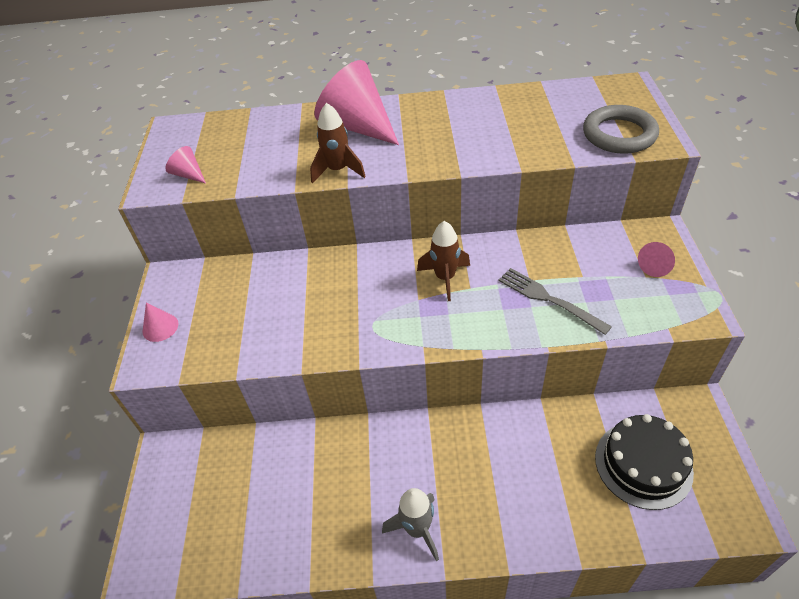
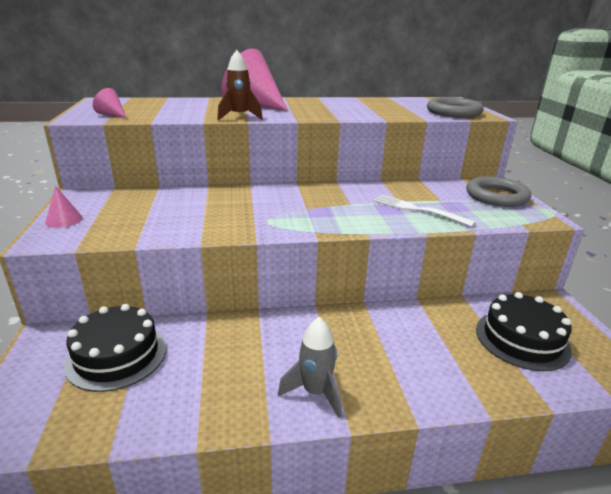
camera: 10 degrees left, 20 degrees down
brown rocket [417,221,470,301] -> none
grey fork [498,268,612,335] -> white fork [373,195,476,227]
pink cone [638,242,675,277] -> grey ring [466,176,531,207]
none -> black cake [64,304,167,392]

